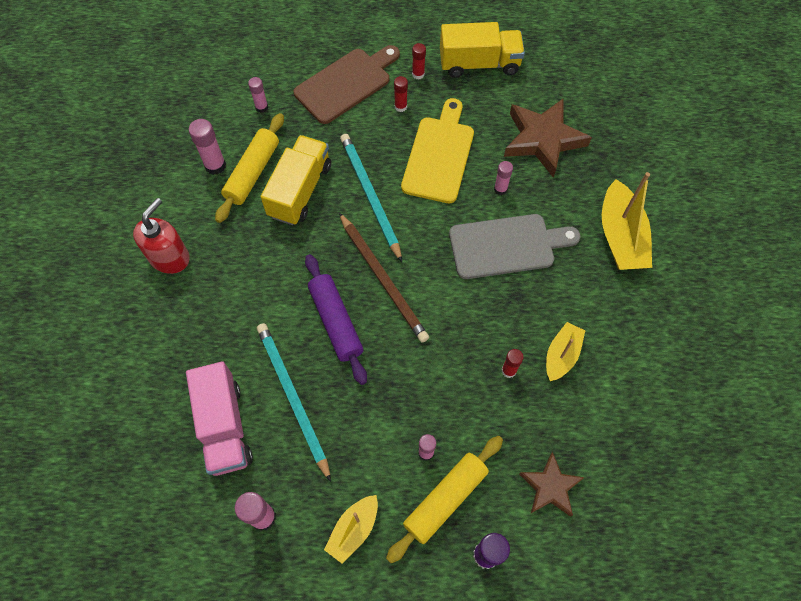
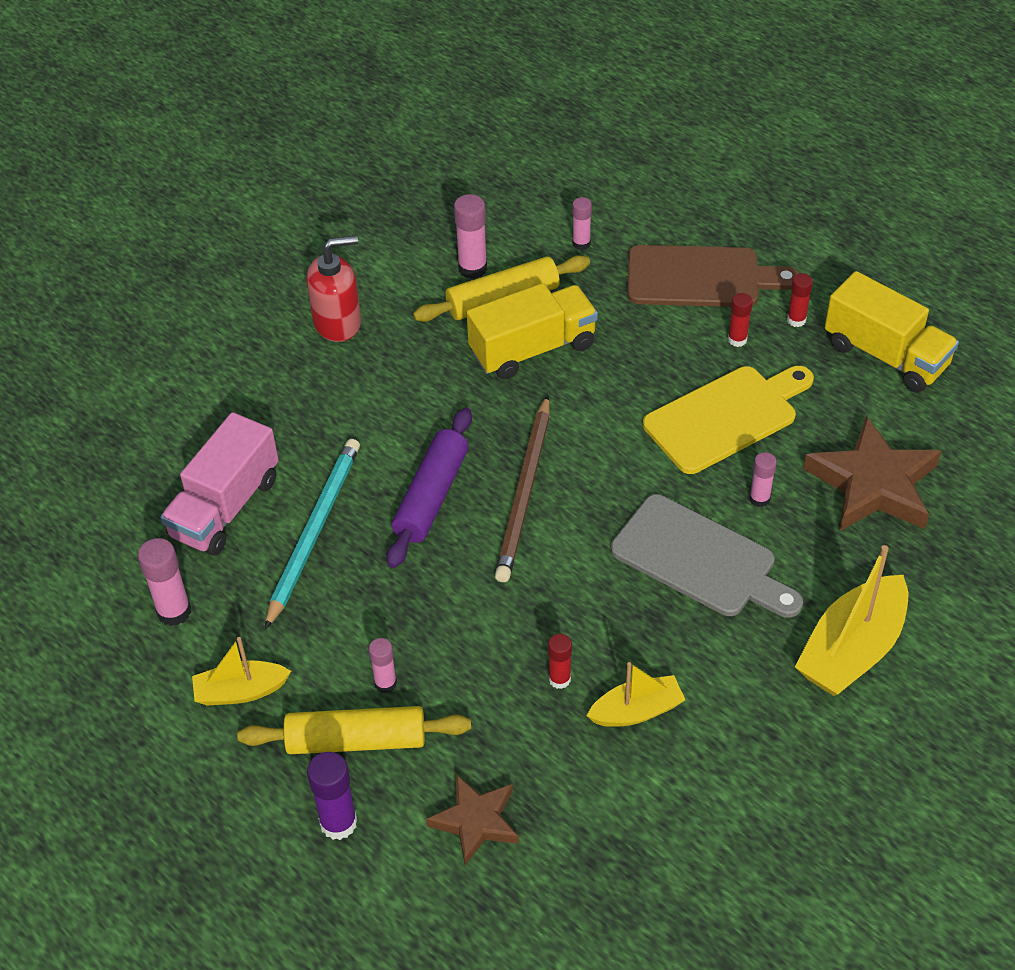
camera: 45 degrees right, 15 degrees down
turquoise pencil [340,134,402,262] -> none

